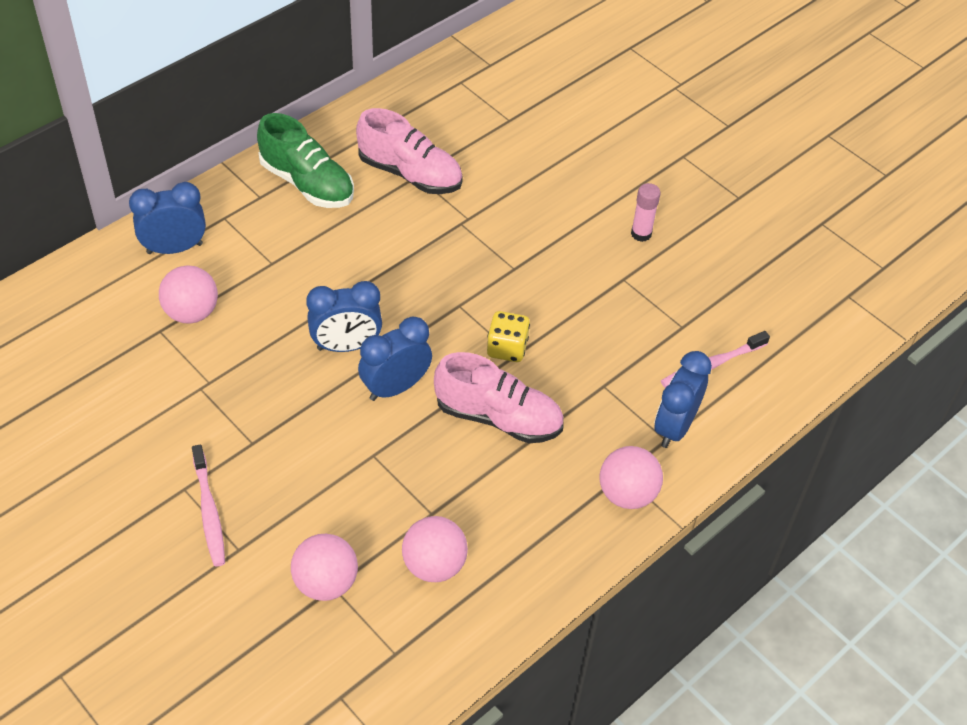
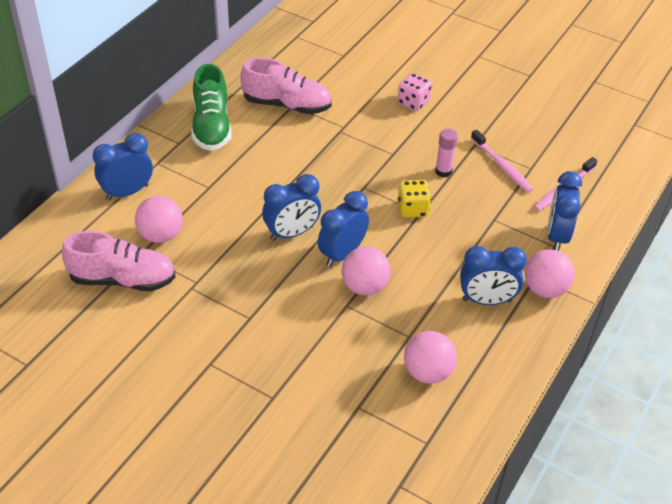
camera: 15 degrees left, 5 degrees down
pink toothbrush [192,444,225,567] -> pink toothbrush moved to [471,130,533,193]
green shoe [257,113,354,208] -> green shoe turned 60 degrees clockwise [191,64,232,151]
pink ball [291,534,358,601] -> pink ball moved to [342,247,391,295]
pink shoe [434,352,563,443] -> pink shoe moved to [62,231,176,291]
pink glue stick [631,183,661,242] -> pink glue stick moved to [435,129,458,177]
none -> pink dice [397,73,432,111]
none -> blue clock [460,246,527,305]

